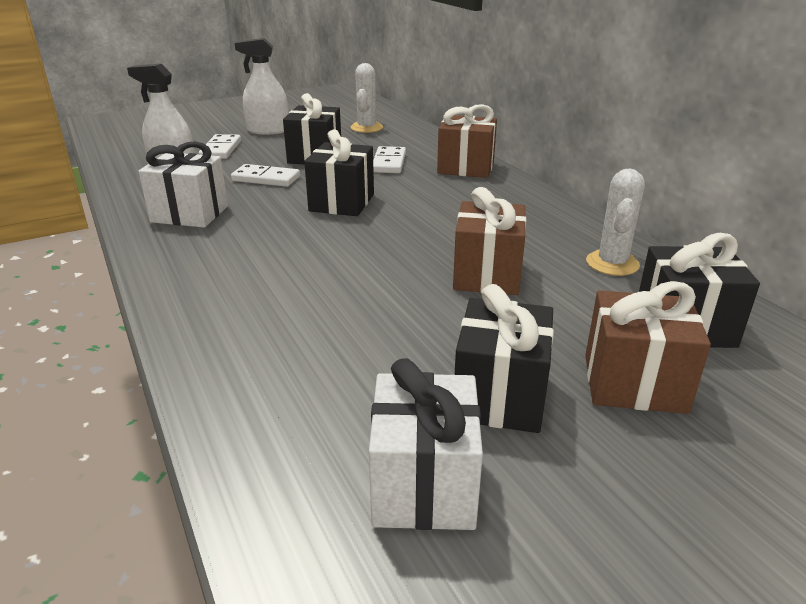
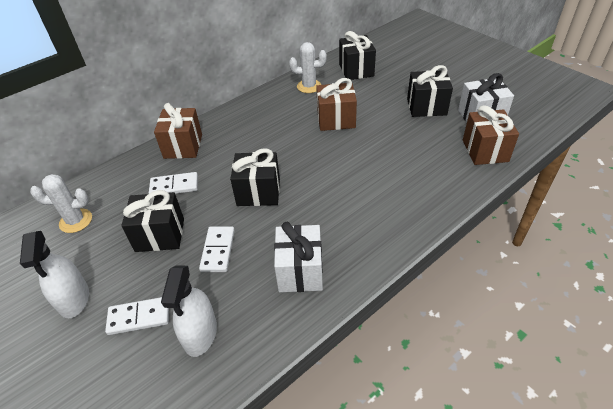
camera: 100 degrees left, 15 degrees up
brown gift [585,281,711,414] -> brown gift moved to [463,105,519,165]

